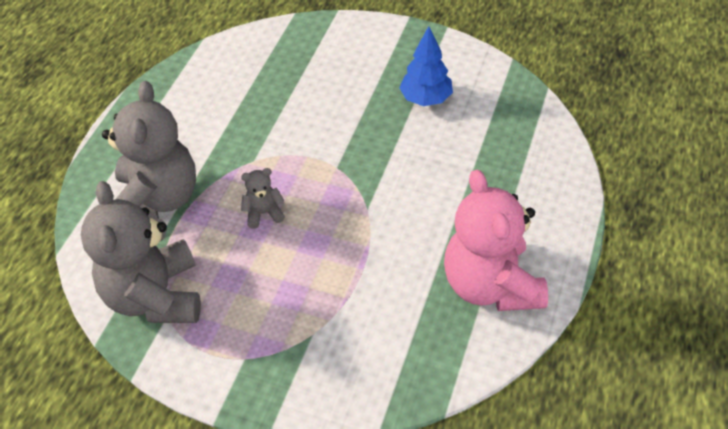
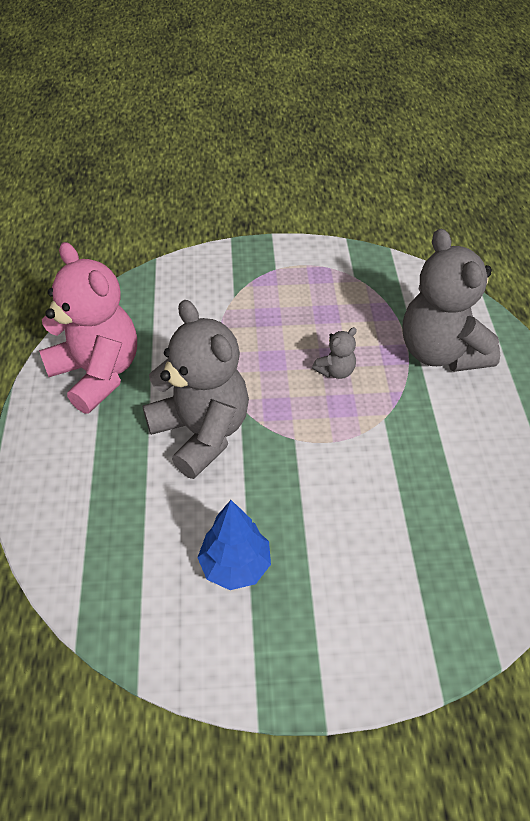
camera: 155 degrees right, 0 degrees up
grey teddy bear [81,181,201,323] -> grey teddy bear moved to [143,300,249,479]

